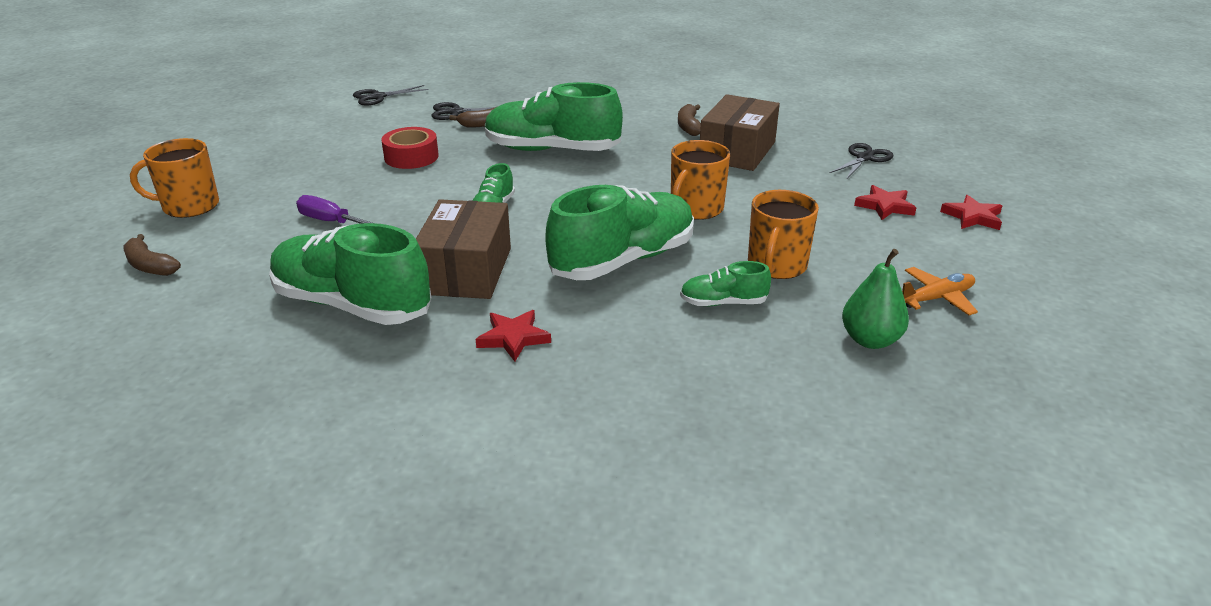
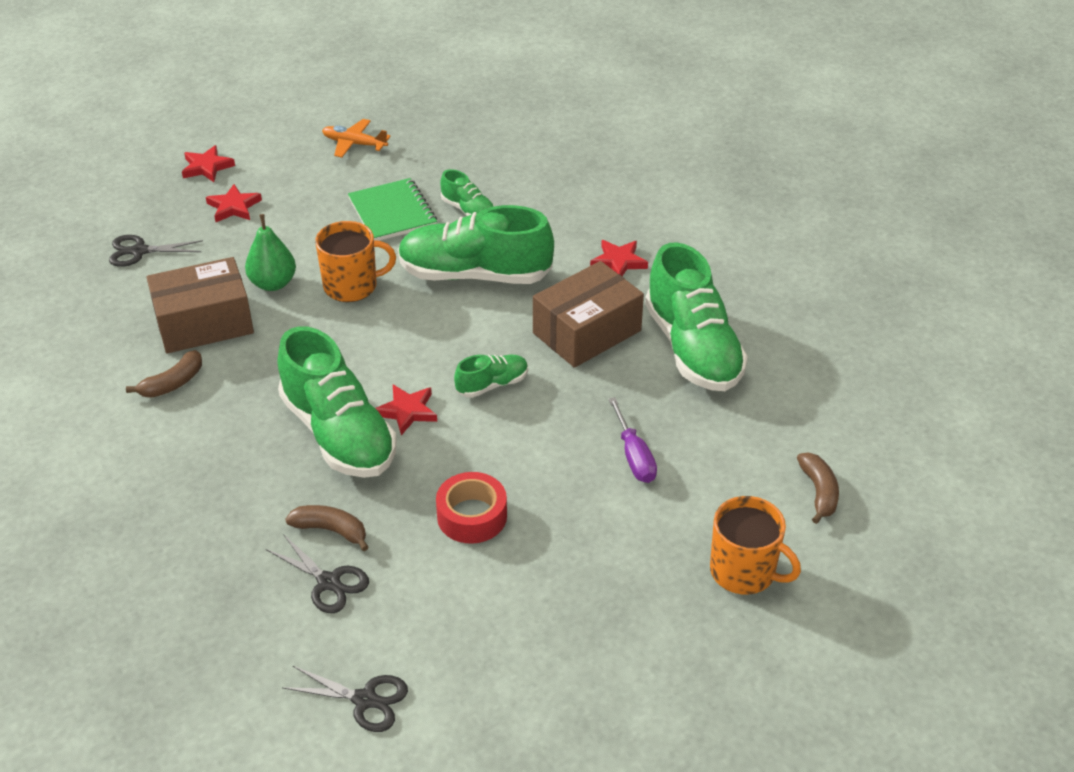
camera: 135 degrees left, 10 degrees up
orange mug [748,190,819,279] -> green notebook [348,178,437,241]
green pear [842,249,909,349] -> green pear moved to [245,214,296,291]
none -> red star [375,385,437,435]

